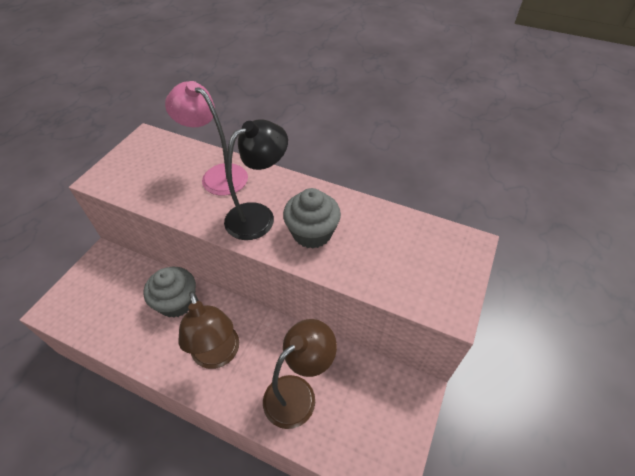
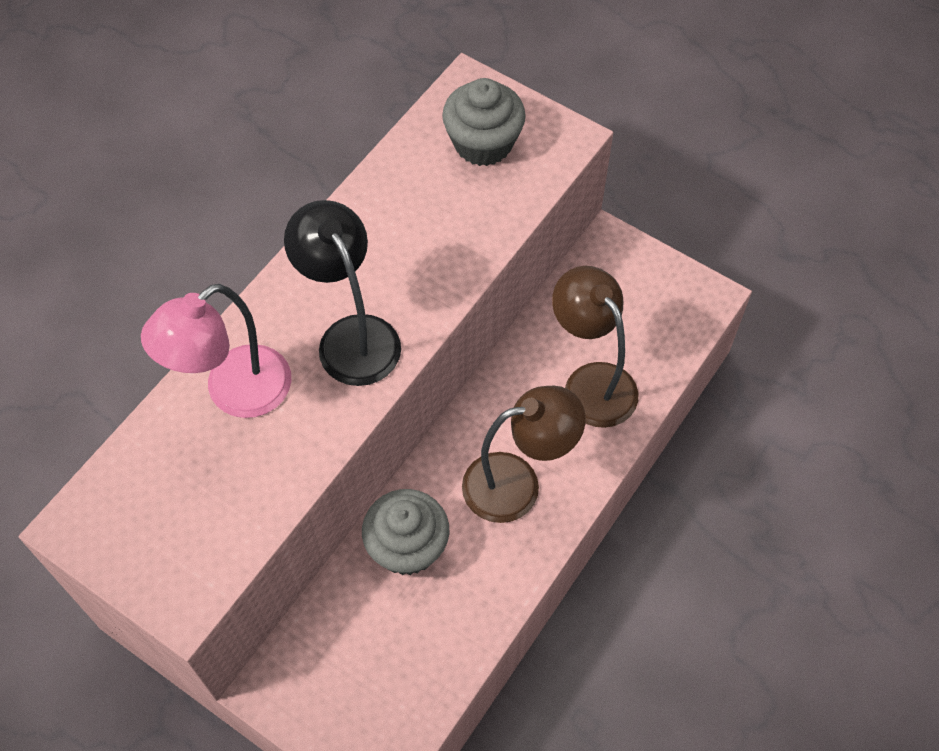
camera: 80 degrees left, 10 degrees up
grey cupcake [283,188,341,249] -> grey cupcake moved to [442,78,526,166]

